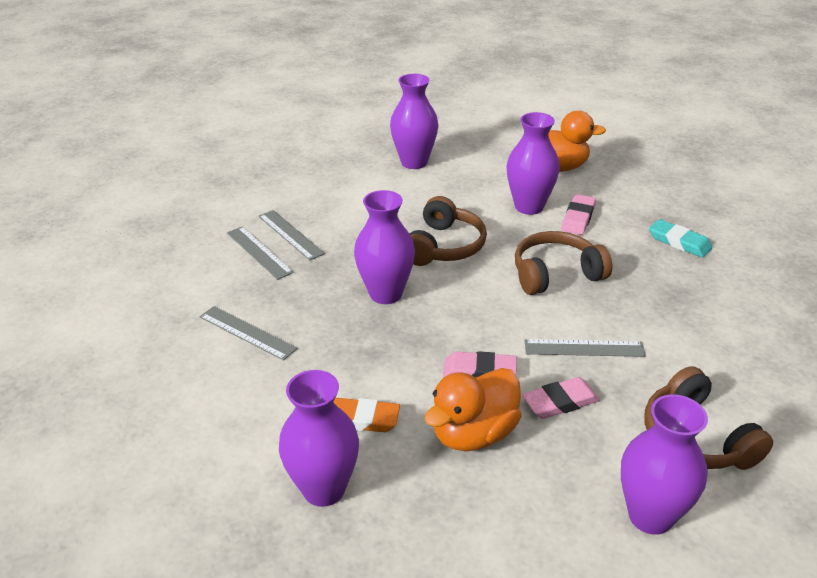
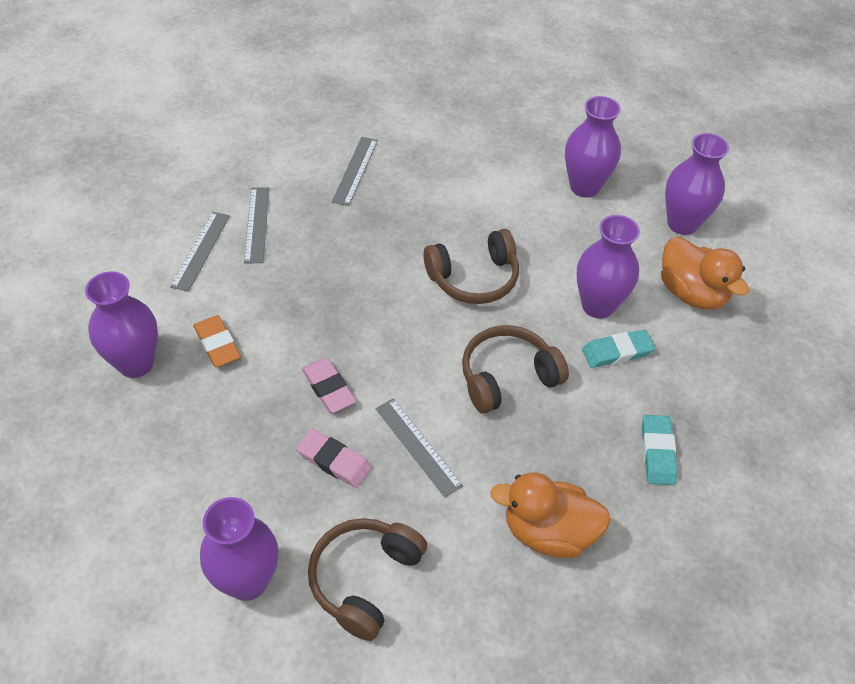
camera: 50 degrees right, 15 degrees up
grey ruler [258,210,325,260] -> grey ruler moved to [170,212,230,292]
purple vase [354,190,415,304] -> purple vase moved to [665,133,729,235]
orange duck [424,368,521,451] -> orange duck moved to [490,472,611,558]
brown headphones [515,231,613,295] -> brown headphones turned 60 degrees counterclockwise [462,325,569,413]
pink eraser [561,194,596,235] -> turquoise eraser [582,330,655,368]

